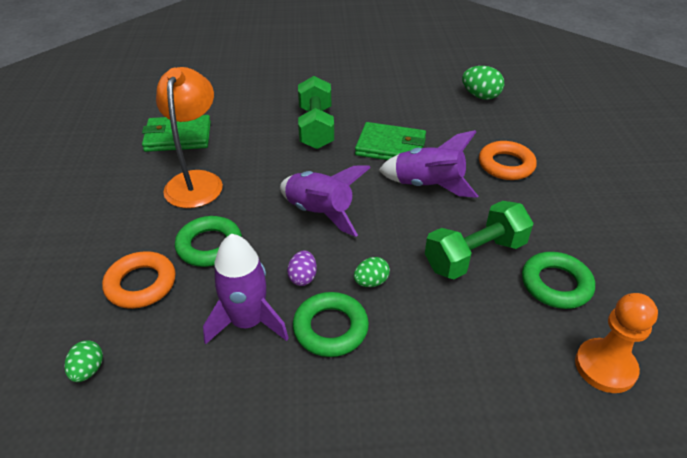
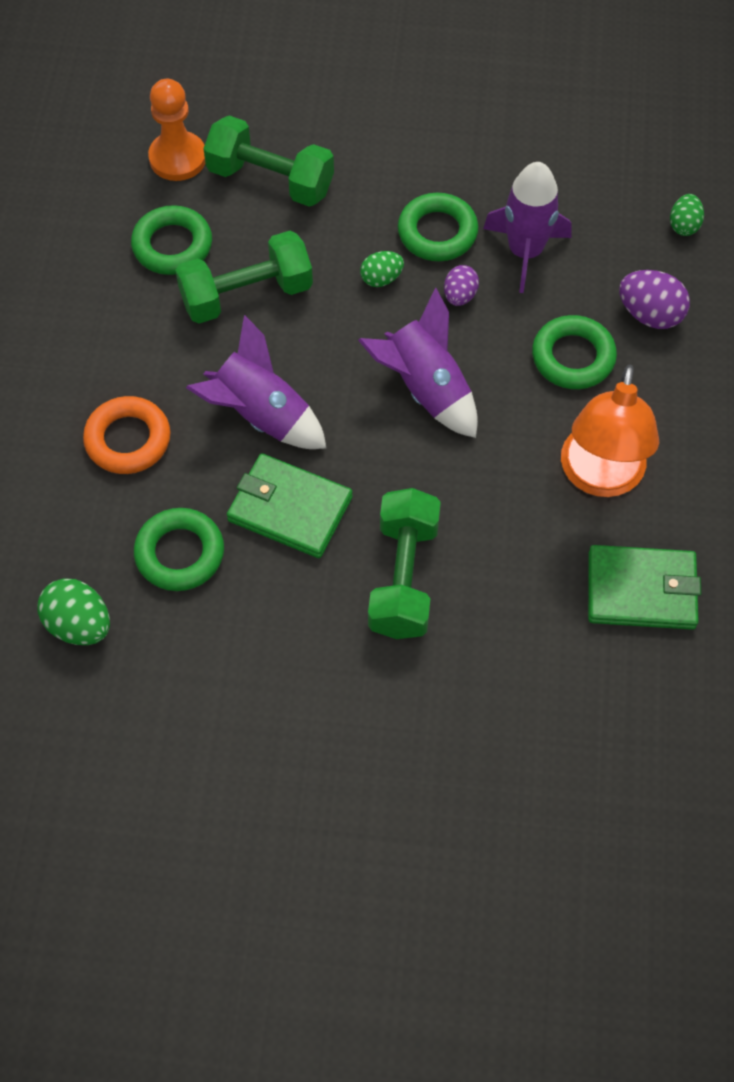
camera: 170 degrees left, 20 degrees up
orange ring [102,251,176,309] -> purple egg [619,270,690,329]
none -> green ring [134,508,224,591]
none -> green dumbbell [203,115,334,207]

